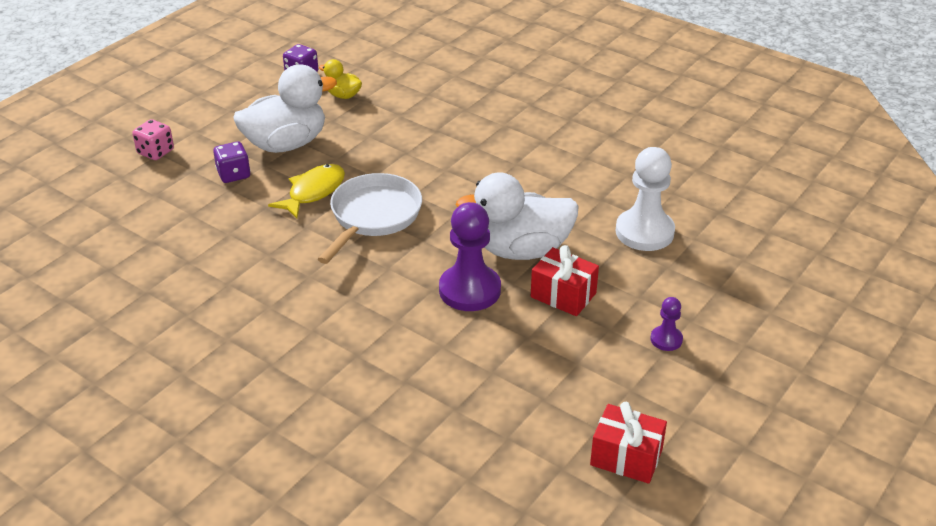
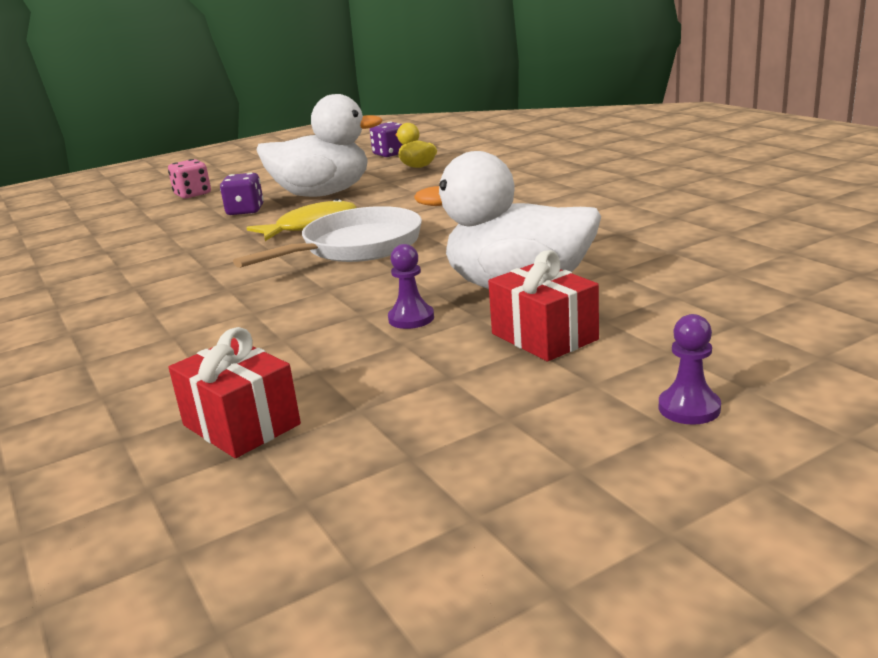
camera: 25 degrees right, 15 degrees down
purple pawn [439,202,501,311] -> purple pawn [388,244,434,329], size x0.49
red gift [590,402,667,484] -> red gift moved to [169,327,301,458]
white pawn [616,147,675,251] -> none

